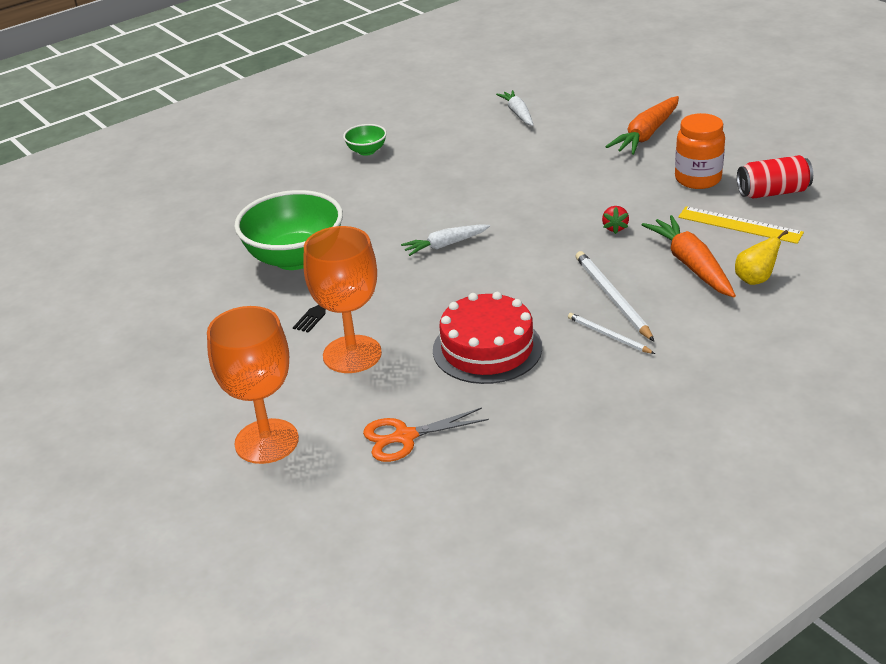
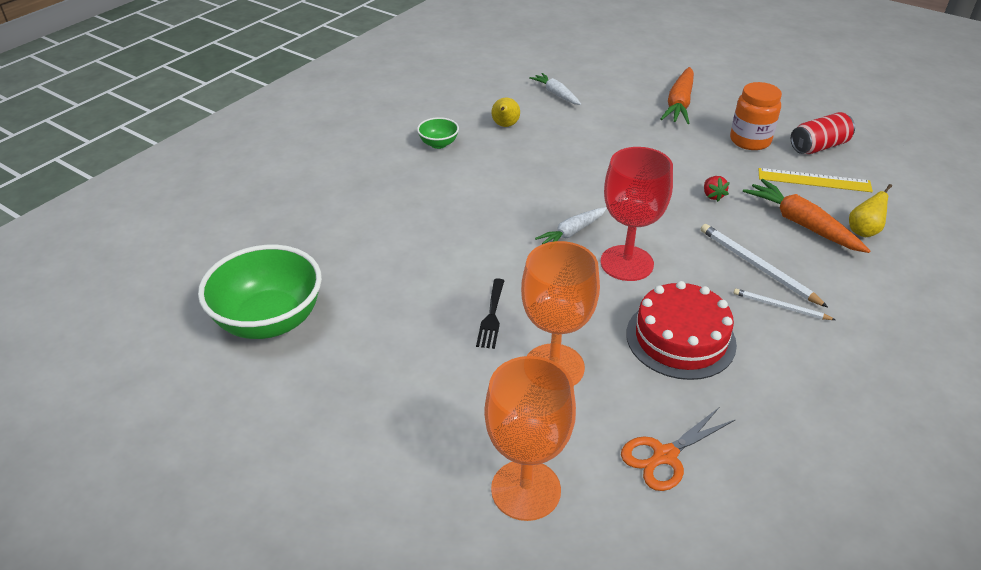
camera: 20 degrees left, 5 degrees up
green bowl [234,190,343,270] -> green bowl moved to [198,245,322,339]
none -> yellow pear [491,97,520,127]
none -> red goblet [600,147,673,281]

